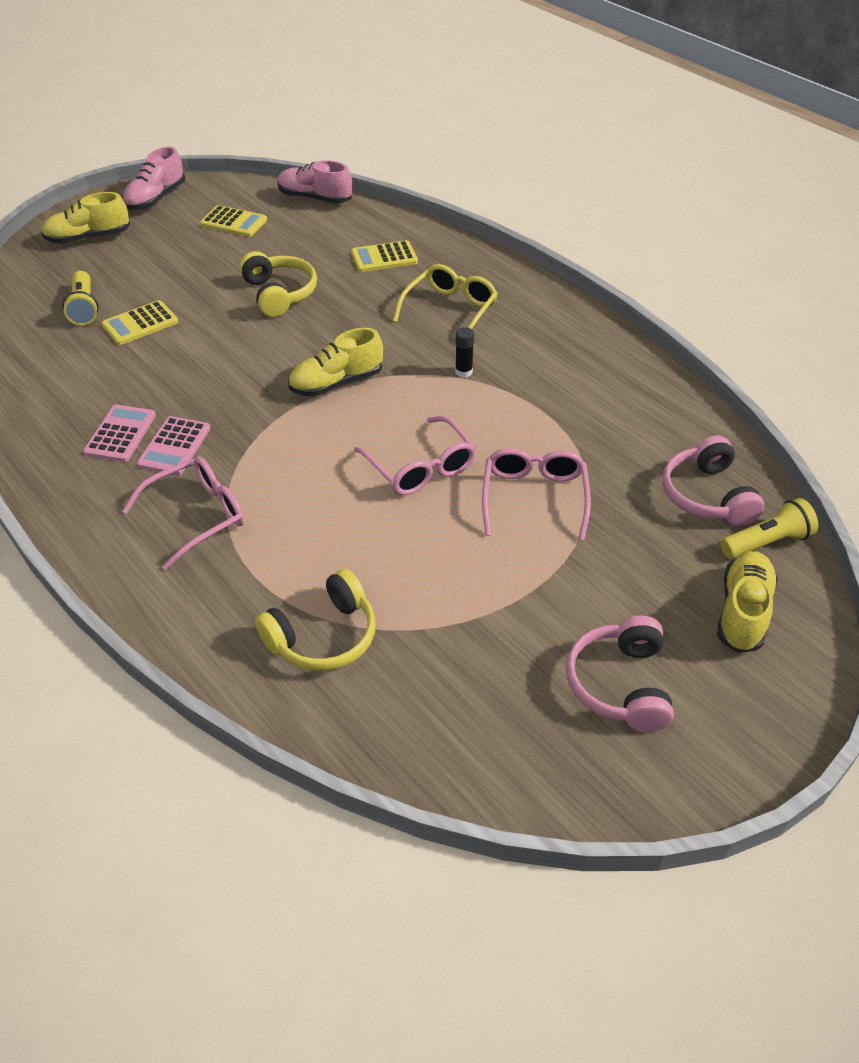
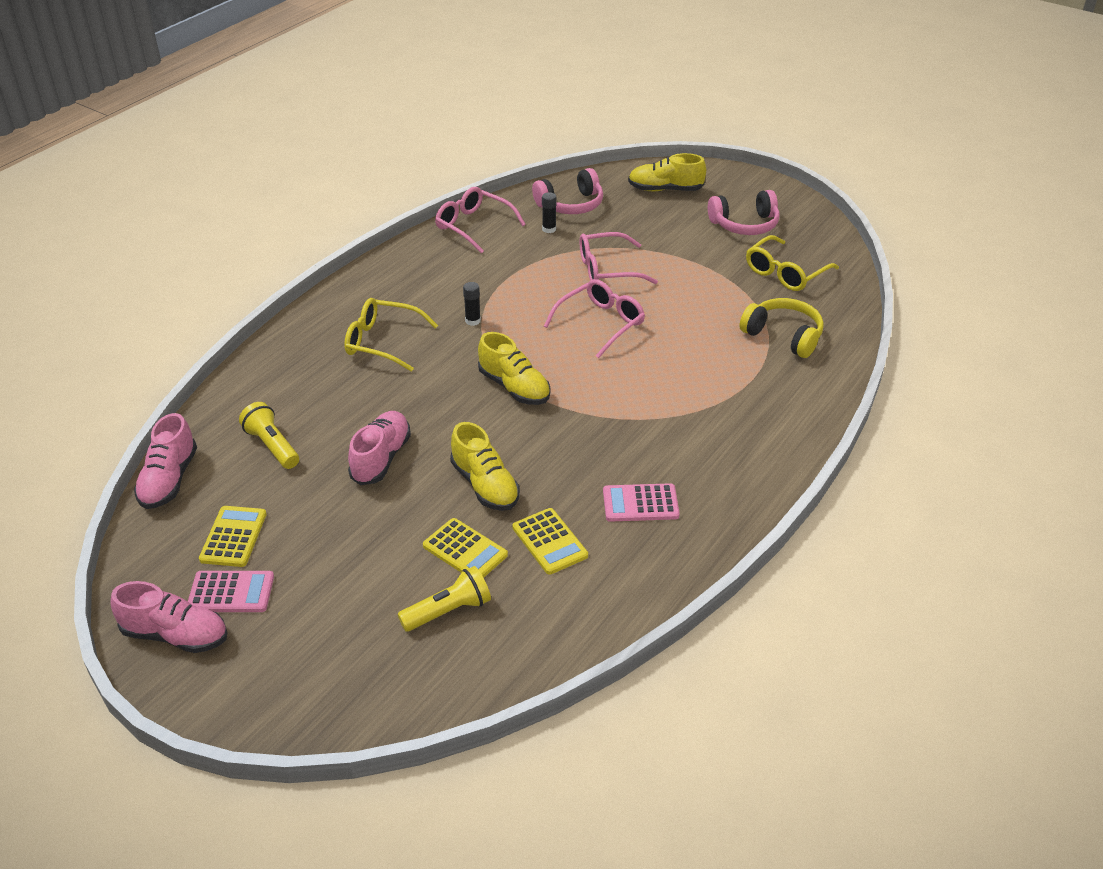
camera: 105 degrees left, 5 degrees down
yellow shoe [41,192,130,244] -> yellow shoe moved to [450,422,520,511]
pink glasses [122,456,244,570] -> pink glasses moved to [435,187,526,254]
pink calculator [137,416,210,476] -> pink calculator moved to [188,571,274,612]
yellow headphones [240,251,317,317] -> pink shoe [348,411,411,485]
yellow calculator [351,240,418,272] -> yellow calculator moved to [512,508,588,575]
yellow flashlight [720,498,818,559] -> yellow flashlight moved to [239,402,299,469]
none -> black glue stick [542,192,557,233]
none -> yellow glasses [746,235,839,291]

